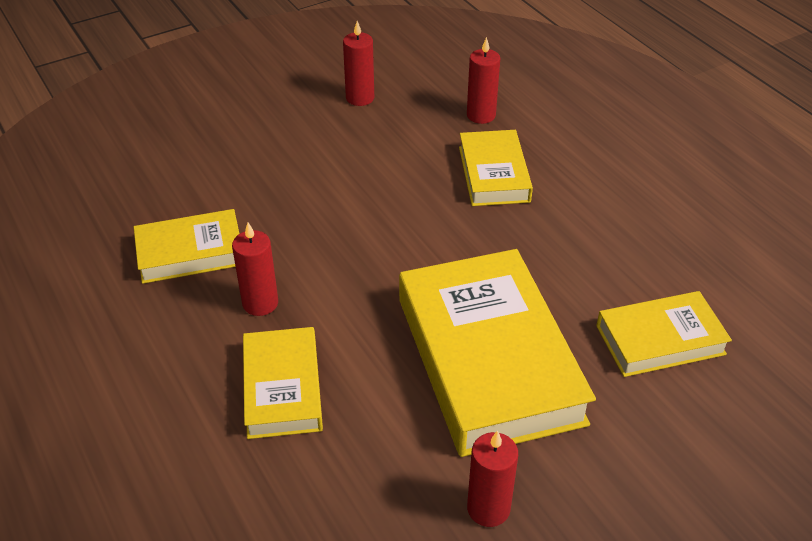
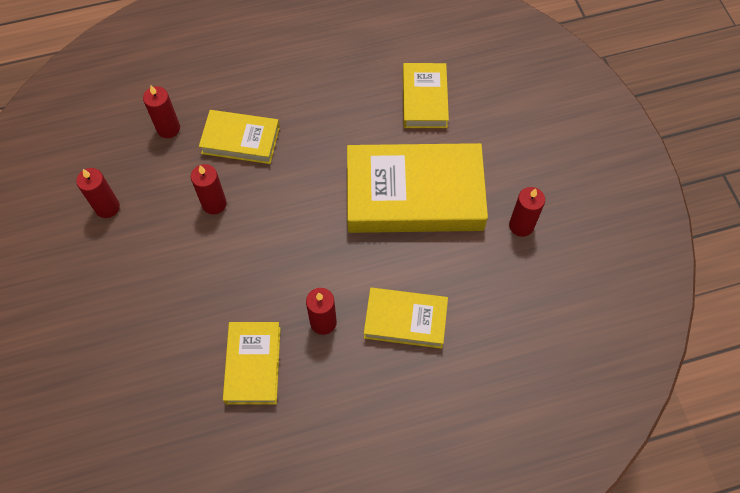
camera: 75 degrees left, 20 degrees up
none -> red candle [191,164,227,215]

